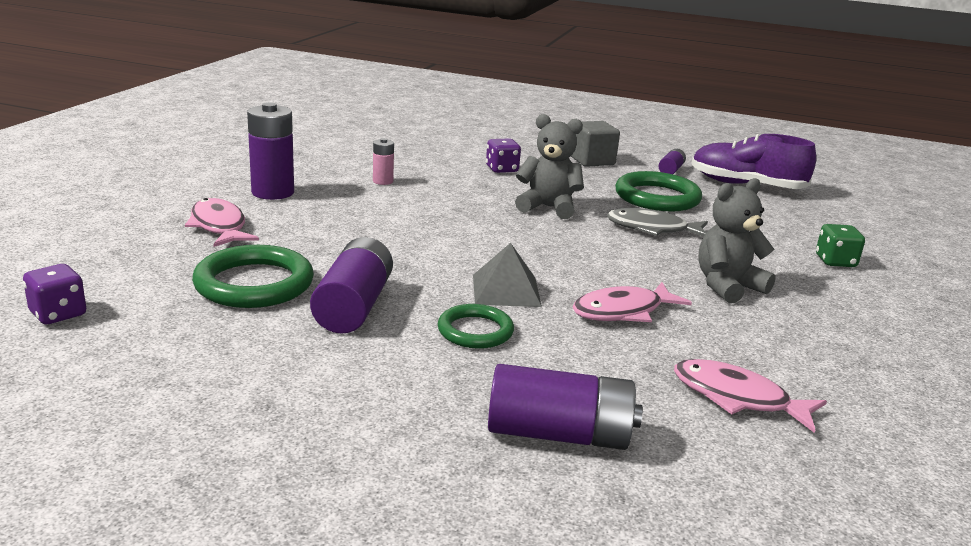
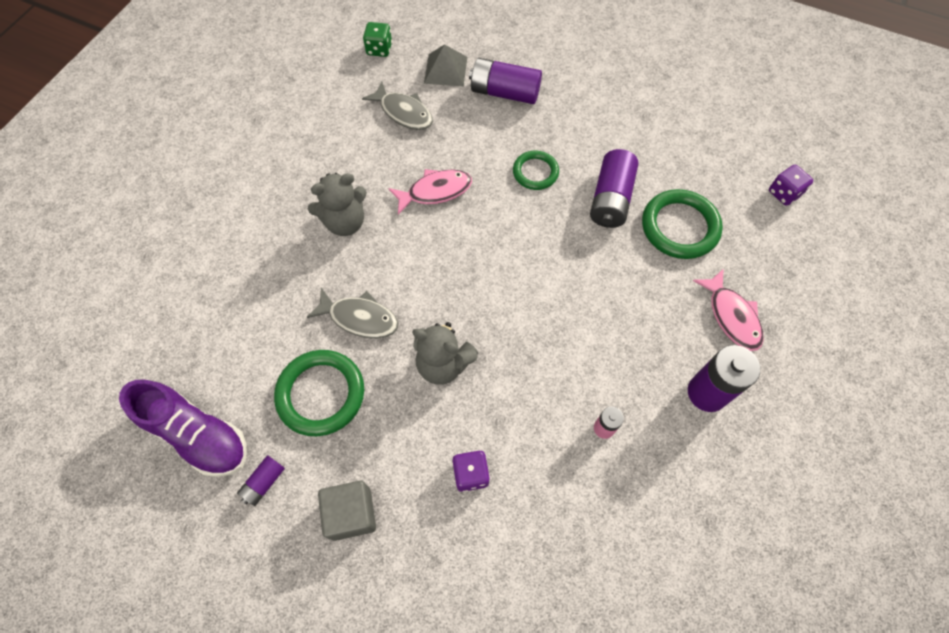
camera: 170 degrees left, 40 degrees up
grey pyramid [473,243,542,307] -> grey pyramid moved to [424,44,467,87]
pink fish [674,359,827,433] -> grey fish [362,81,433,130]
green dice [816,224,865,267] -> green dice moved to [363,22,392,57]

